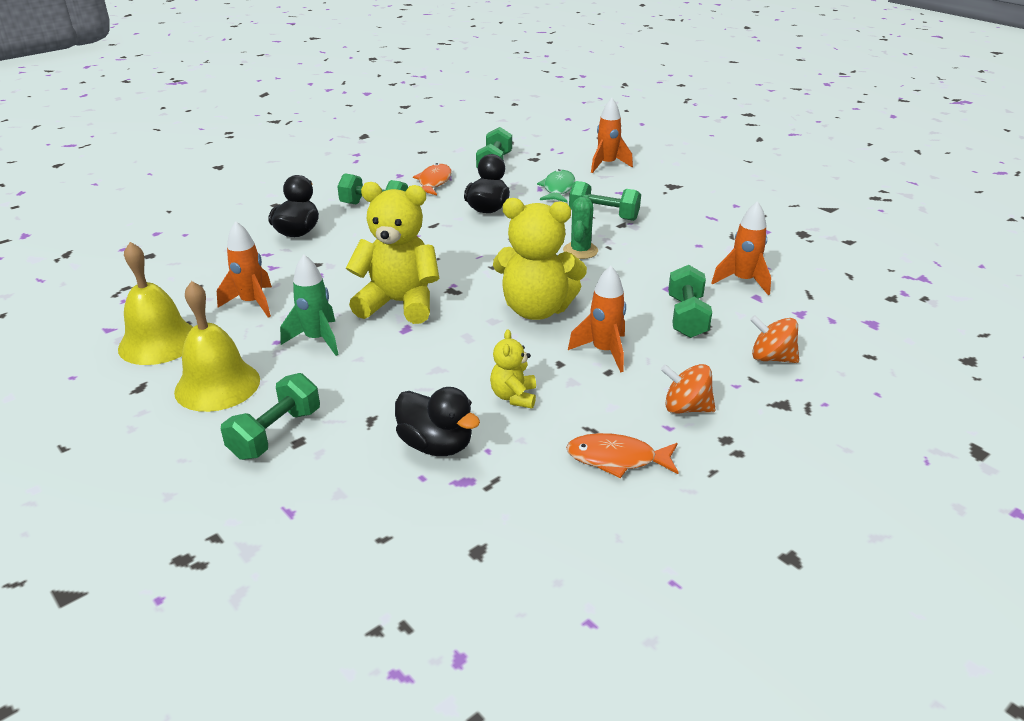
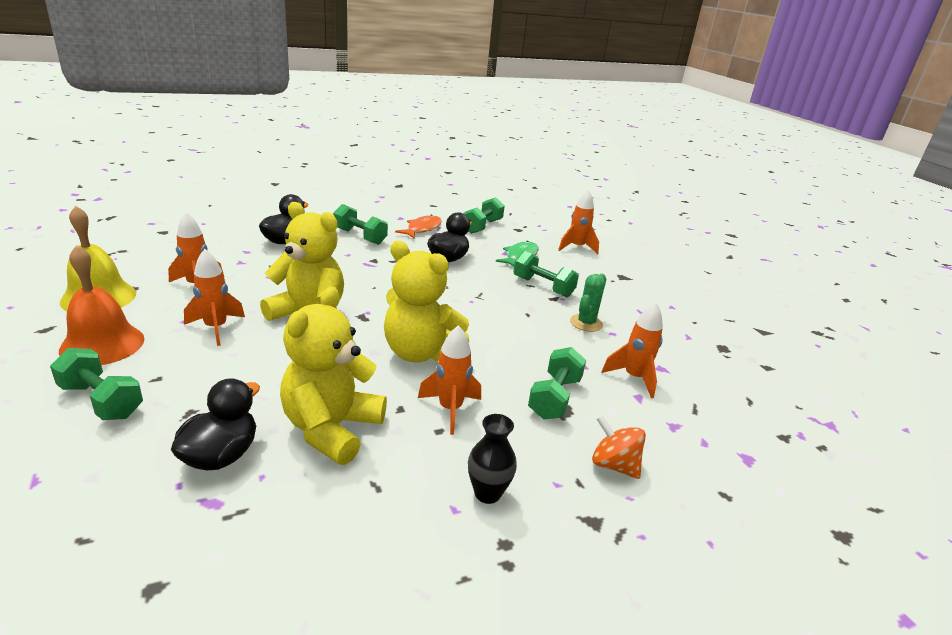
camera: 15 degrees right, 5 degrees down
yellow bell [174,281,260,412] -> orange bell [59,245,145,365]
green dumbbell [221,373,320,460] -> green dumbbell turned 75 degrees clockwise [50,348,143,420]
green rocket [280,255,339,356] -> orange rocket [184,249,245,346]
black duck [395,387,480,456] -> black duck turned 120 degrees counterclockwise [171,378,260,470]
yellow teddy bear [490,329,536,409] -> yellow teddy bear [280,287,387,465], size x2.02
green cactus [563,195,598,259] -> green cactus moved to [570,274,606,332]
orange fish [566,433,679,478] -> none
orange spinning top [661,364,716,414] -> black vase [468,414,517,504]

